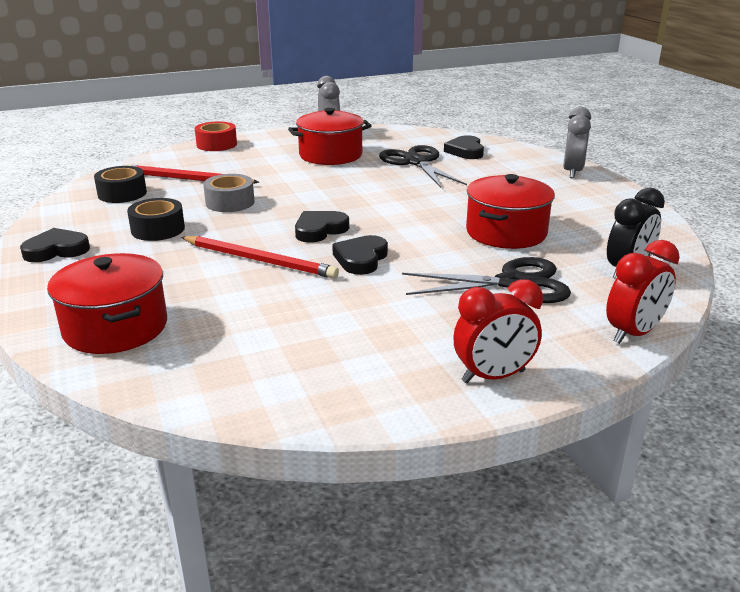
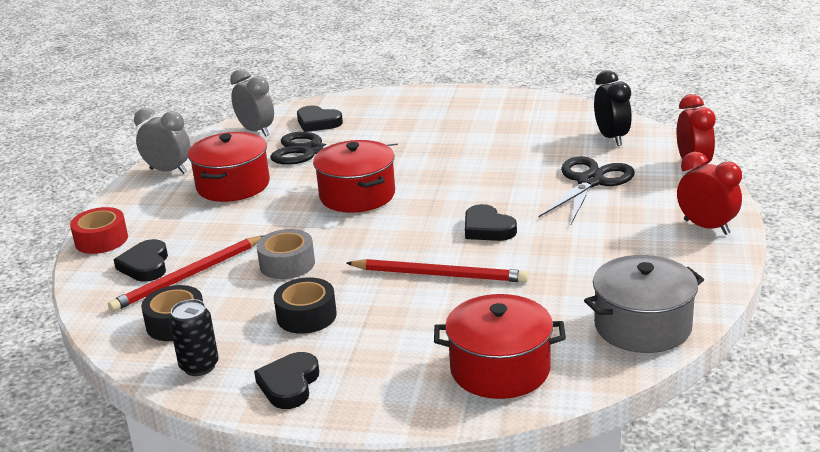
camera: 55 degrees left, 0 degrees up
red pencil [181,236,339,279] -> red pencil turned 45 degrees clockwise [346,259,529,283]
black heart [295,211,349,243] -> black heart moved to [114,239,168,282]
red clock [453,279,543,383] -> red clock turned 60 degrees counterclockwise [677,152,742,235]
red pot [466,174,555,249] -> red pot moved to [313,140,395,213]
grey clock [563,107,591,178] -> grey clock moved to [230,69,274,137]
none -> black can [169,299,219,376]
none -> grey pot [584,255,704,353]

